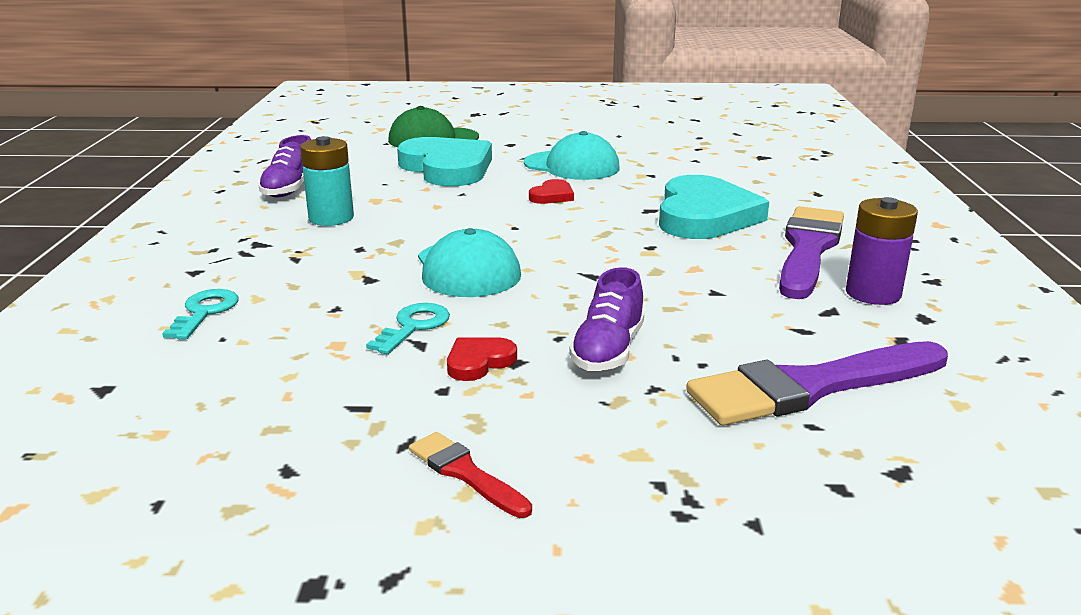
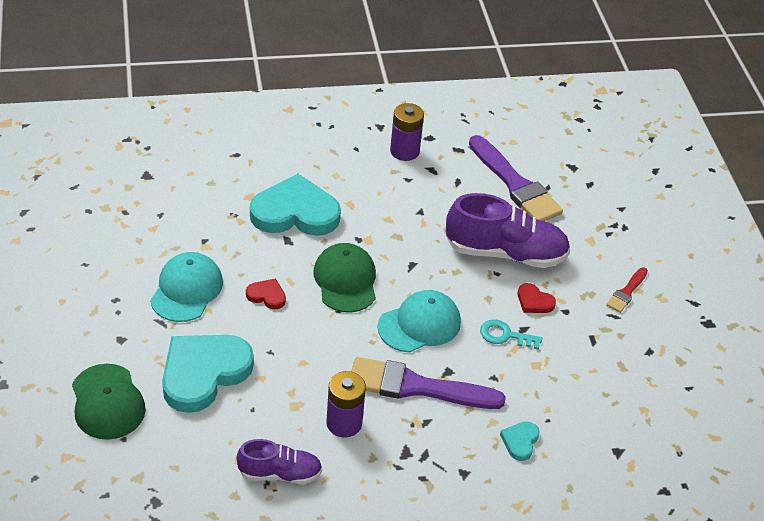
camera: 105 degrees left, 20 degrees up
turquoise key [162,289,238,340] -> turquoise heart [500,421,540,461]
turquoise battery [300,136,354,226] -> purple battery [326,371,366,438]
purple shoe [569,267,644,371] -> purple shoe [446,193,570,268], size x1.74
purple brush [779,206,844,299] -> purple brush moved to [351,357,506,409]
none -> green cap [313,243,376,313]

